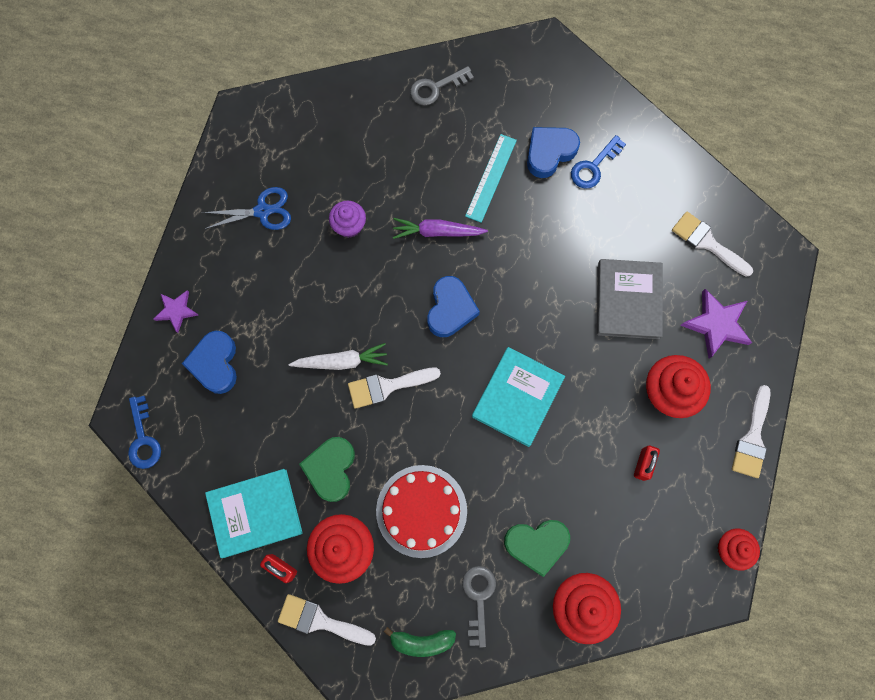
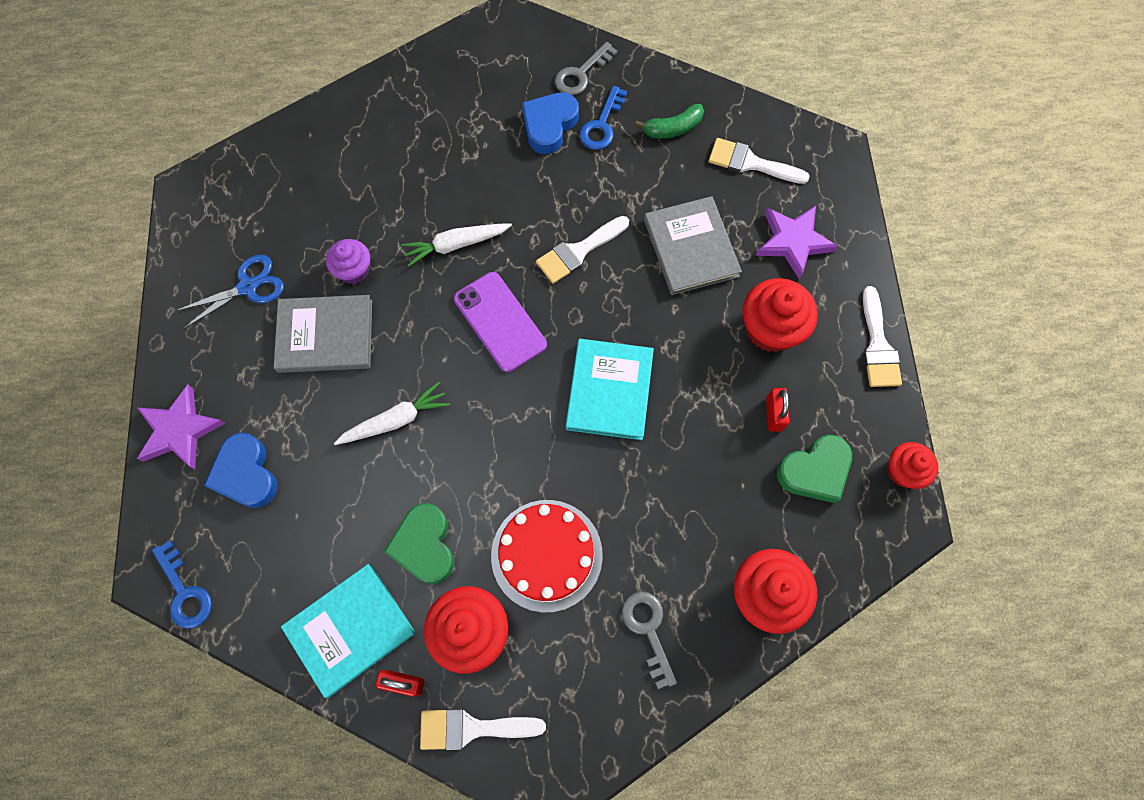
camera: 20 degrees left, 5 degrees down
purple star [154,290,198,333] -> purple star [137,385,226,469], size x1.59
white brush [348,368,441,409] -> white brush moved to [536,216,629,284]
green banana [384,627,456,657] -> green banana moved to [635,104,704,139]
purple carrot [393,218,488,239] -> white carrot [401,223,512,267]
grey key [410,66,474,105] -> grey key moved to [555,42,617,95]
blue heart [427,276,480,337] -> purple phone [454,272,547,372]
turquoise ruler [465,134,517,223] -> none
green heart [504,520,570,577] -> green heart moved to [777,435,852,503]
none -> grey book [273,295,372,373]

